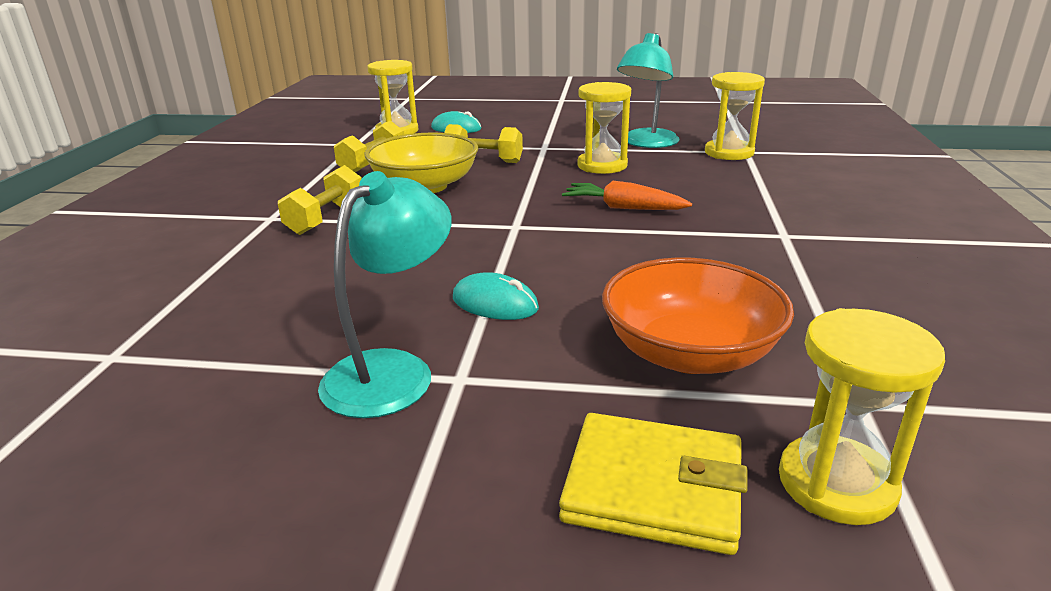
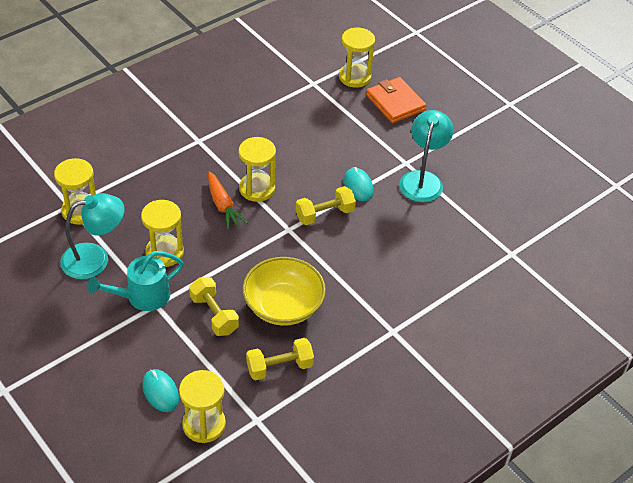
camera: 140 degrees left, 20 degrees up
yellow dumbbell [278,165,362,235] -> yellow dumbbell moved to [296,186,356,225]
turquoise lamp [318,171,452,418] -> turquoise lamp turned 120 degrees clockwise [399,110,453,202]
yellow wallet [559,413,747,555] -> orange wallet [366,77,427,123]
orange bowl [602,257,794,374] -> none
none -> turquoise watering can [87,251,183,311]
none -> yellow hourglass [239,137,276,202]

